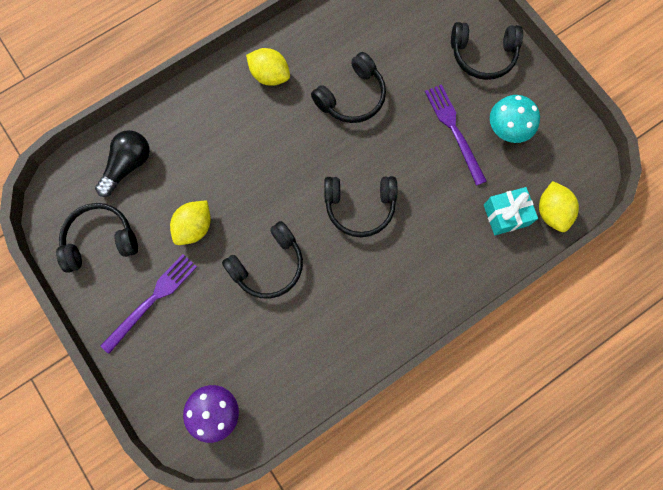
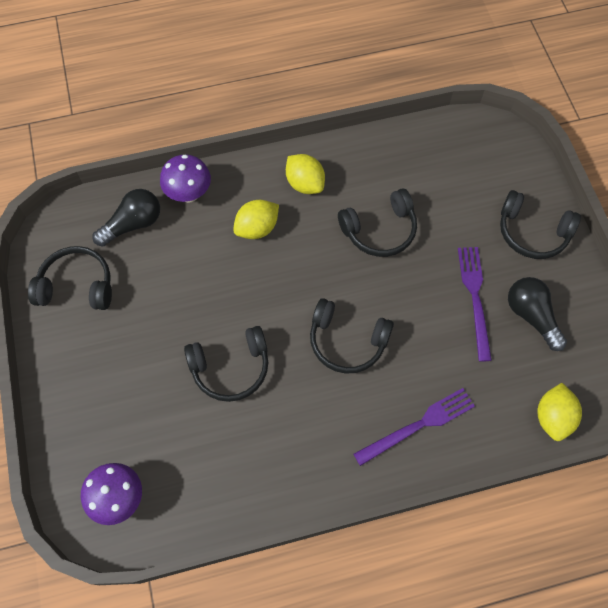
camera: 20 degrees right, 10 degrees down
purple fork [100,254,197,354] -> purple fork moved to [353,388,475,466]
yellow lemon [170,200,211,245] -> yellow lemon moved to [233,200,279,239]
turquoise gift [484,187,538,235] -> none
turquoise mushroom [490,95,540,143] -> black light bulb [508,277,567,351]
none -> purple mushroom [160,155,211,203]

